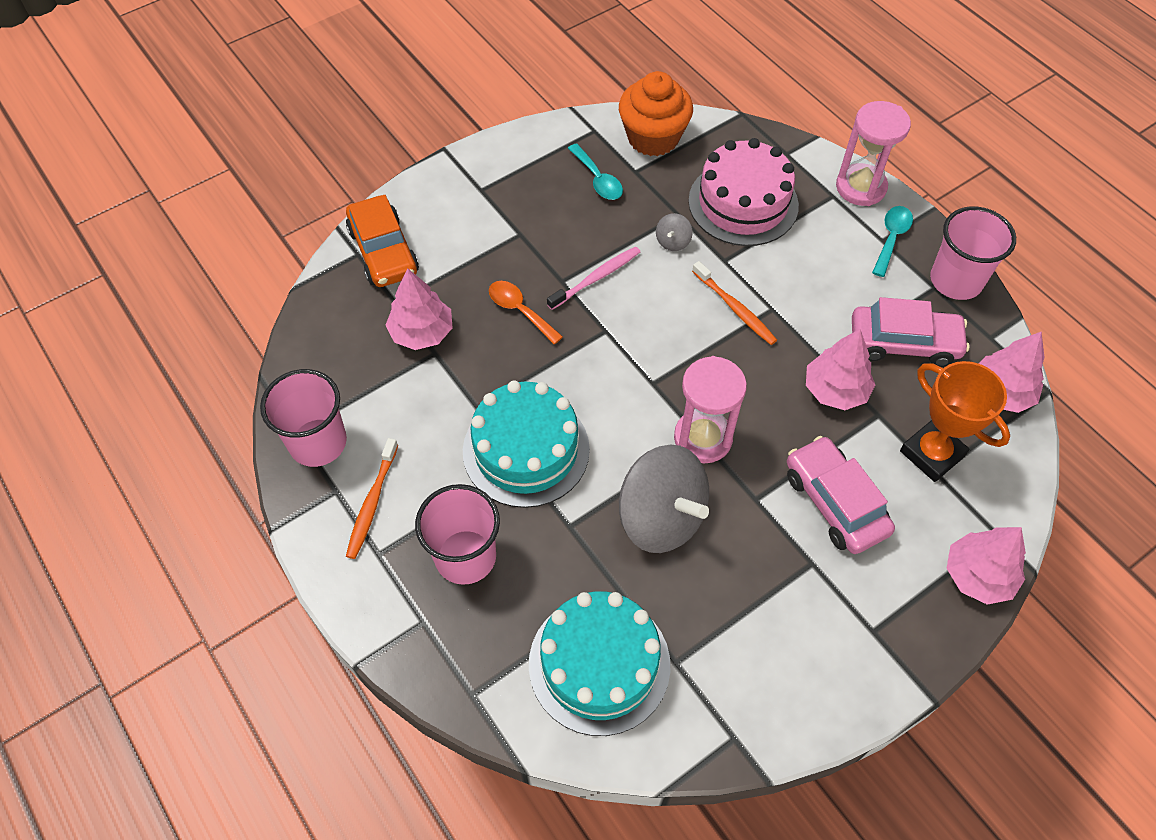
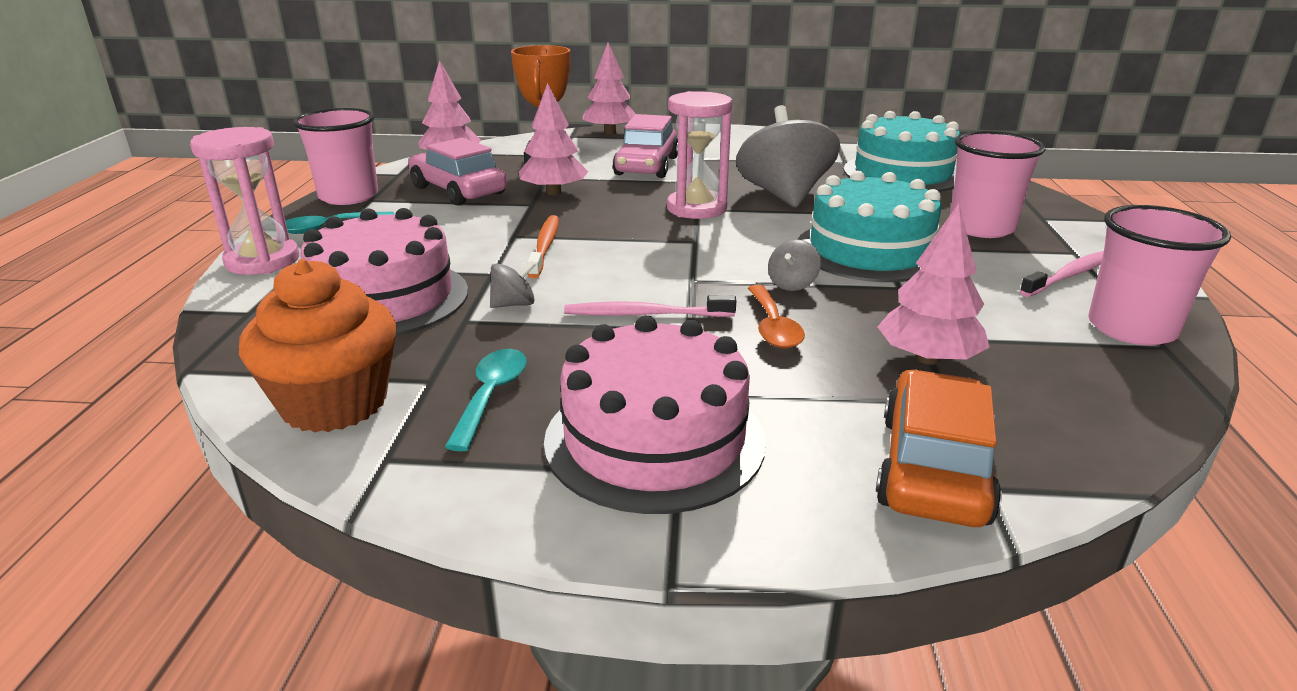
camera: 140 degrees left, 30 degrees down
orange toothbrush [346,438,398,559] -> pink toothbrush [1020,251,1104,297]
none -> pink cake [544,315,766,514]
none -> grey spinning top [768,240,821,291]

